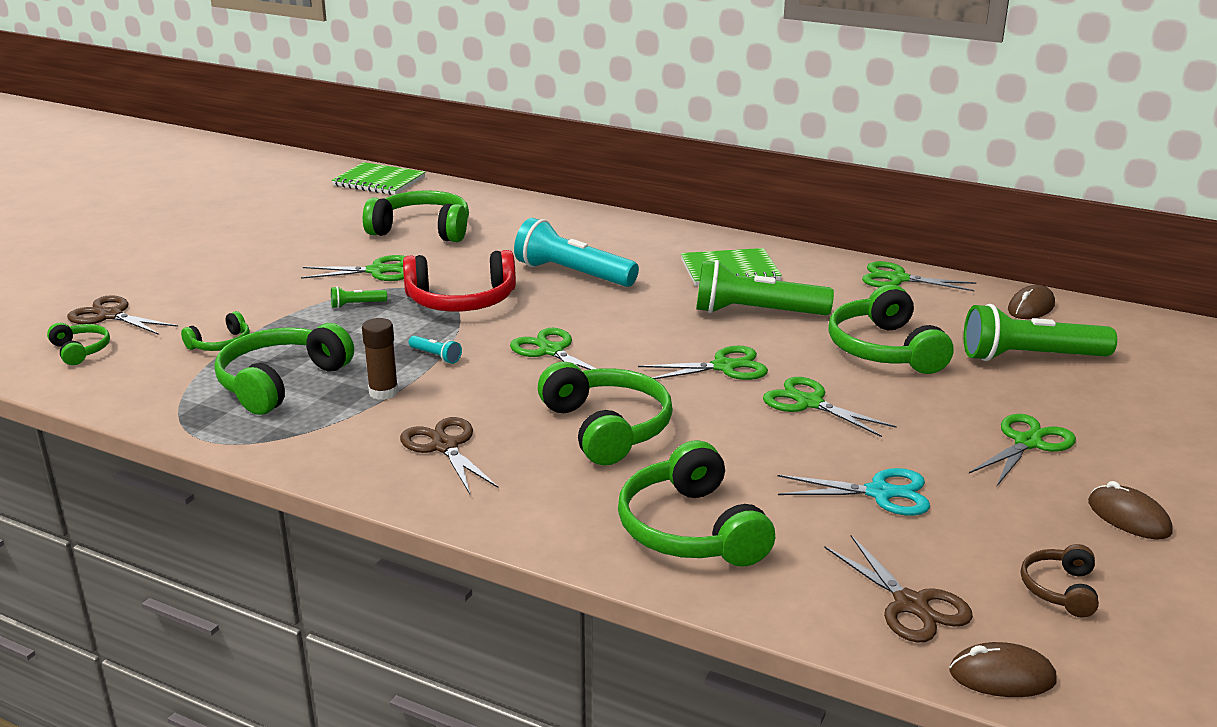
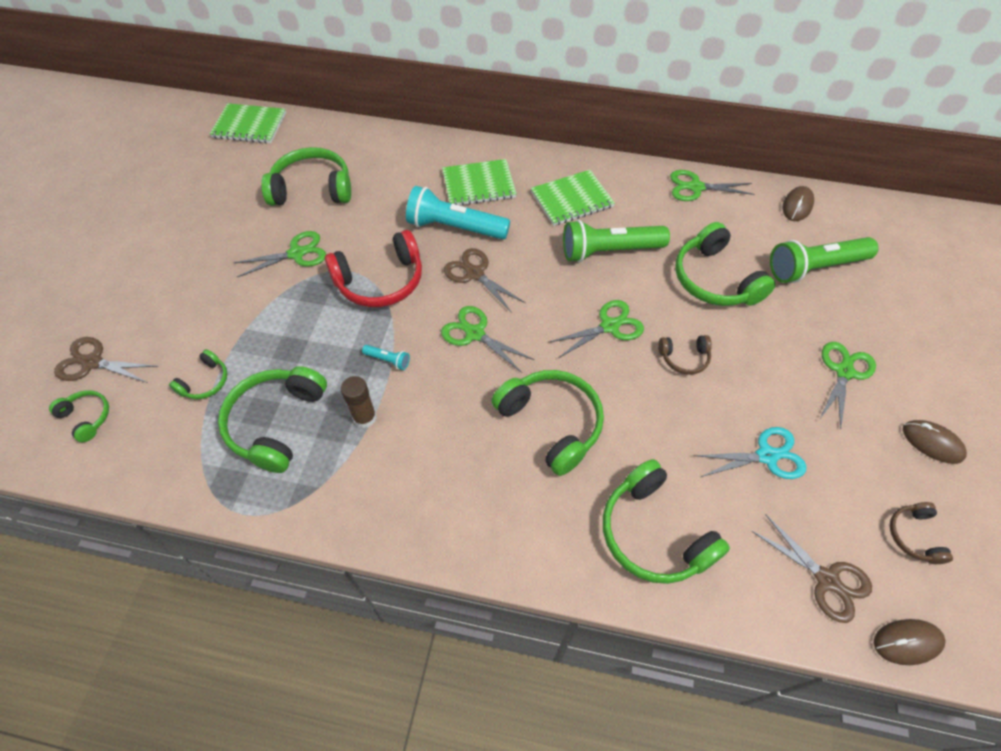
camera: 15 degrees left, 30 degrees up
green flashlight [331,286,387,308] -> none
brown scissors [400,417,499,494] -> brown scissors moved to [444,248,526,313]
green scissors [763,377,897,437] -> brown headphones [658,335,712,375]
none -> green notebook [442,159,517,205]

